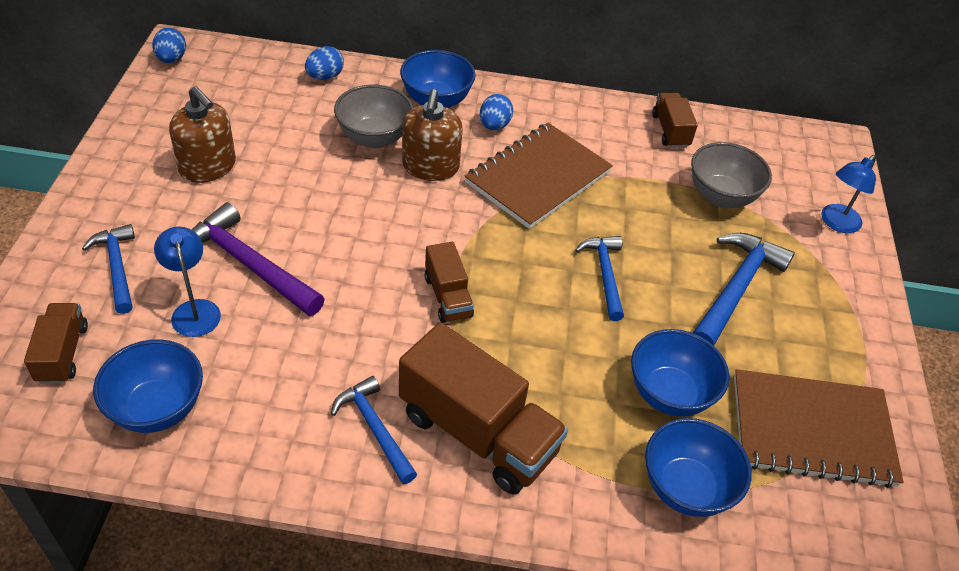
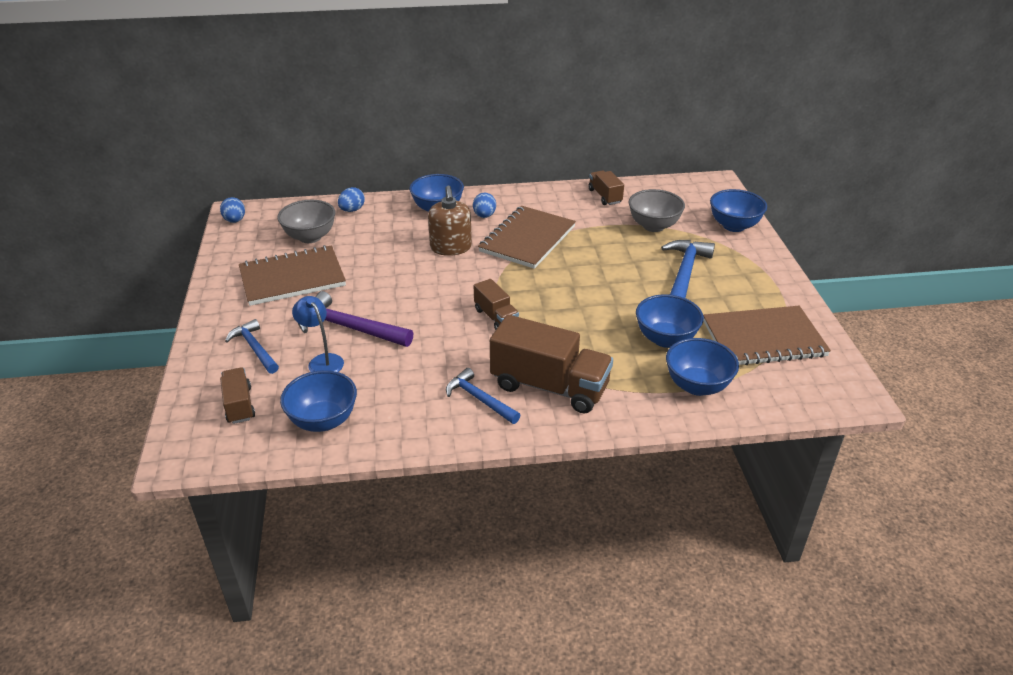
camera: 10 degrees left, 10 degrees down
brown soap dispenser [169,86,236,183] -> brown notebook [239,245,346,306]
grey bowl [334,84,413,148] -> grey bowl moved to [277,200,335,243]
blue hammer [575,236,624,321] -> none
blue lamp [821,155,876,233] -> blue bowl [710,189,767,232]

